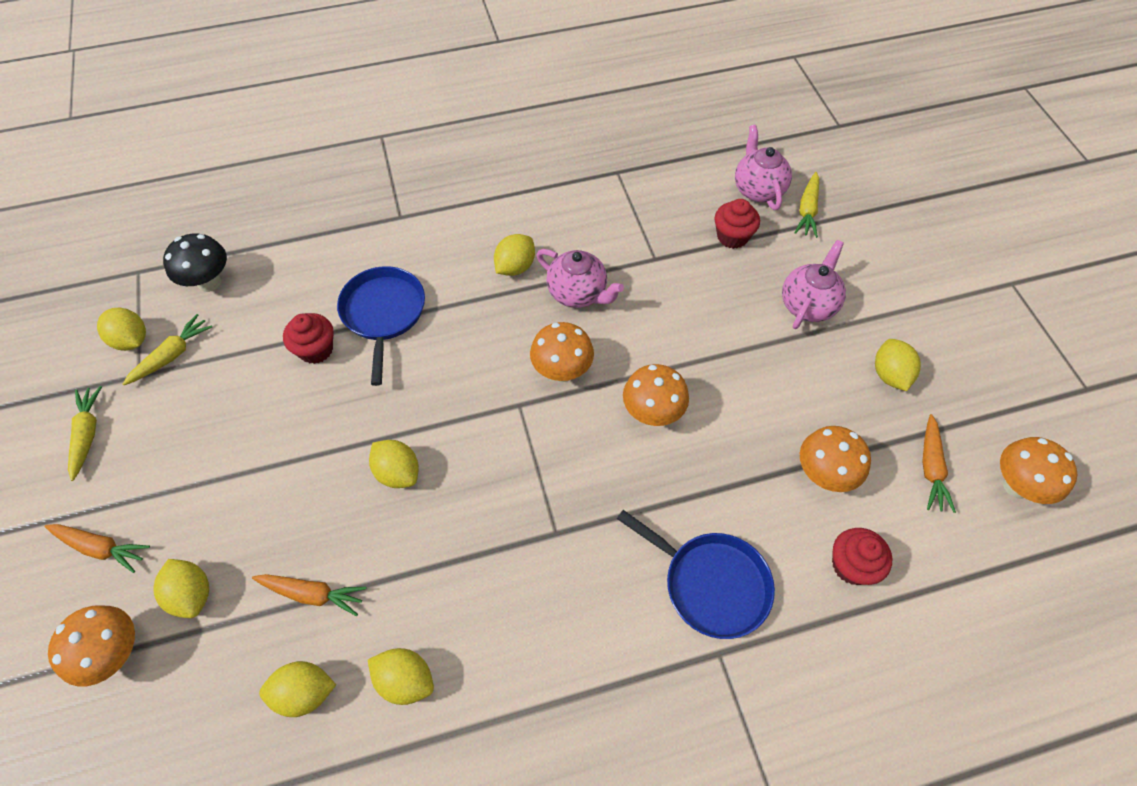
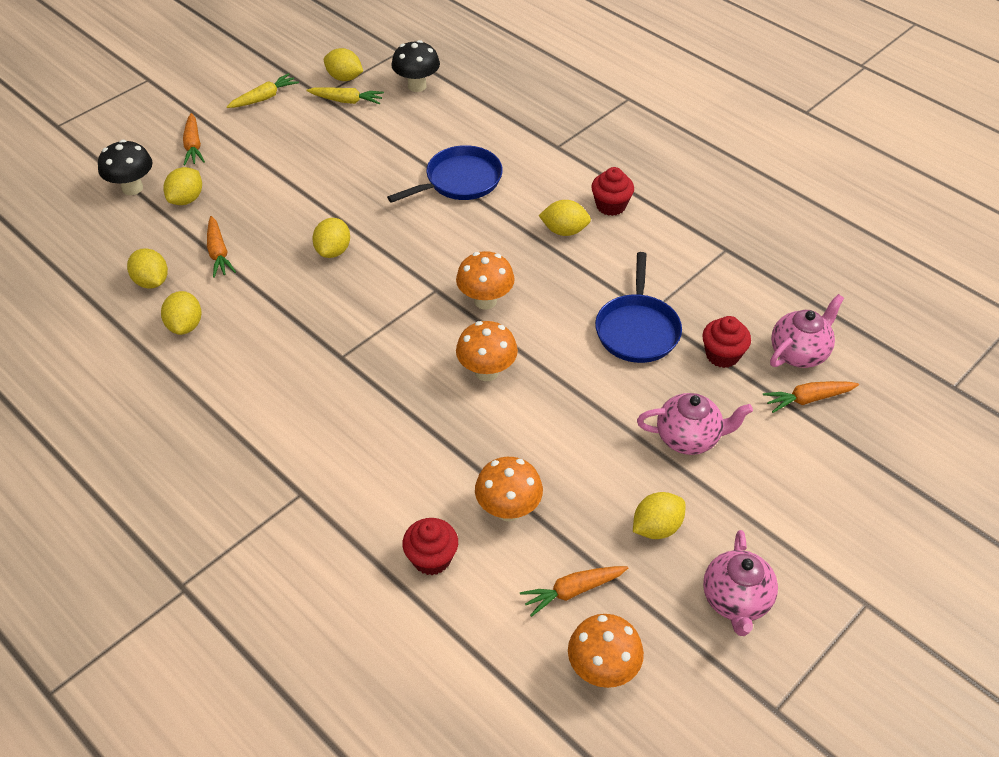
camera: 60 degrees right, 10 degrees down
orange mushroom [48,605,135,686] -> black mushroom [98,140,153,195]
yellow lemon [97,308,146,351] -> yellow lemon turned 75 degrees counterclockwise [324,48,363,81]
red cupcake [283,313,334,364] -> red cupcake moved to [591,167,634,216]
pink teapot [537,249,624,308] -> pink teapot moved to [703,530,778,636]
blue pan [617,510,775,639] -> blue pan moved to [595,252,682,363]
yellow carrot [794,172,819,238] -> orange carrot [763,381,859,413]

